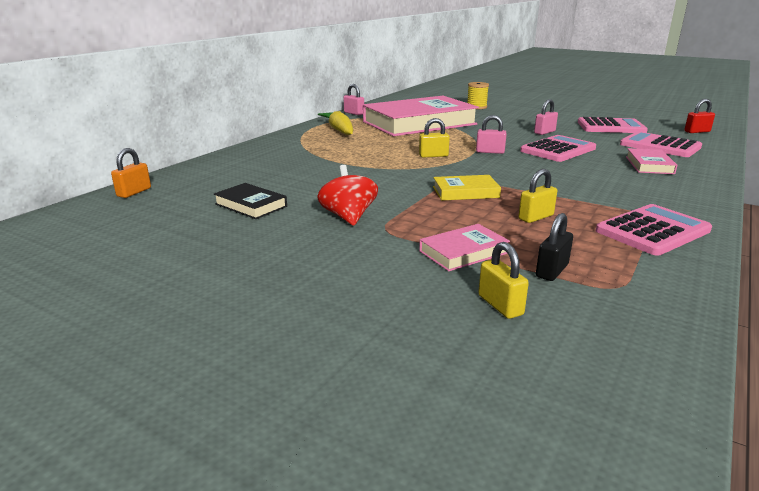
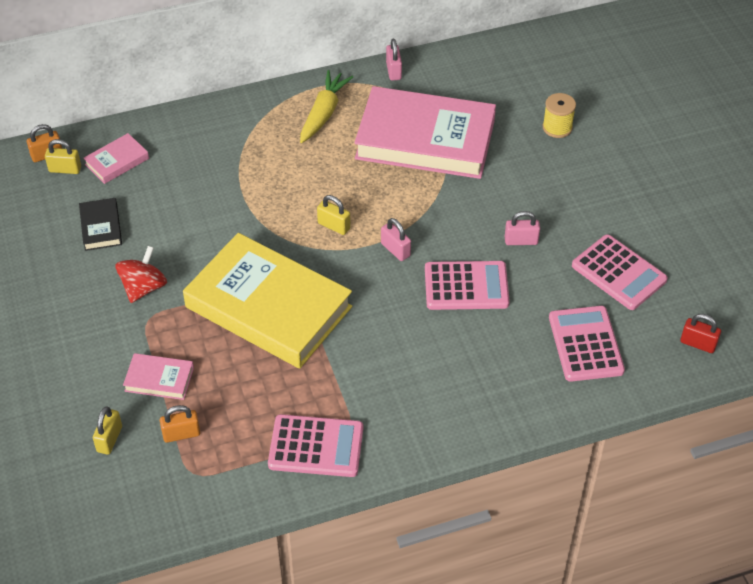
camera: 40 degrees right, 25 degrees up
yellow book [433,175,501,201] -> yellow book [183,233,352,369], size x2.39
yellow padlock [518,169,557,223] -> yellow padlock moved to [45,139,81,174]
black padlock [536,213,573,281] -> orange padlock [160,405,200,443]
pink book [626,148,677,174] -> pink book moved to [84,133,149,184]

